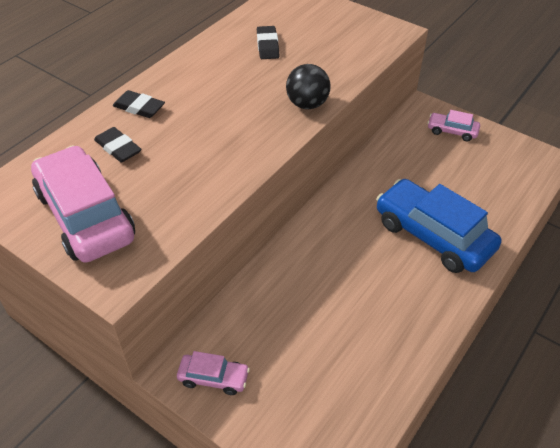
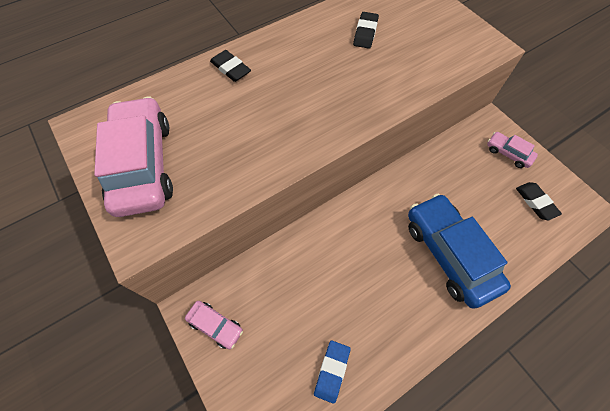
camera: 20 degrees right, 15 degrees up
black eraser [94,127,142,163] -> black eraser moved to [516,182,562,220]
black ball [286,64,331,109] -> none
none -> blue eraser [314,340,351,404]

